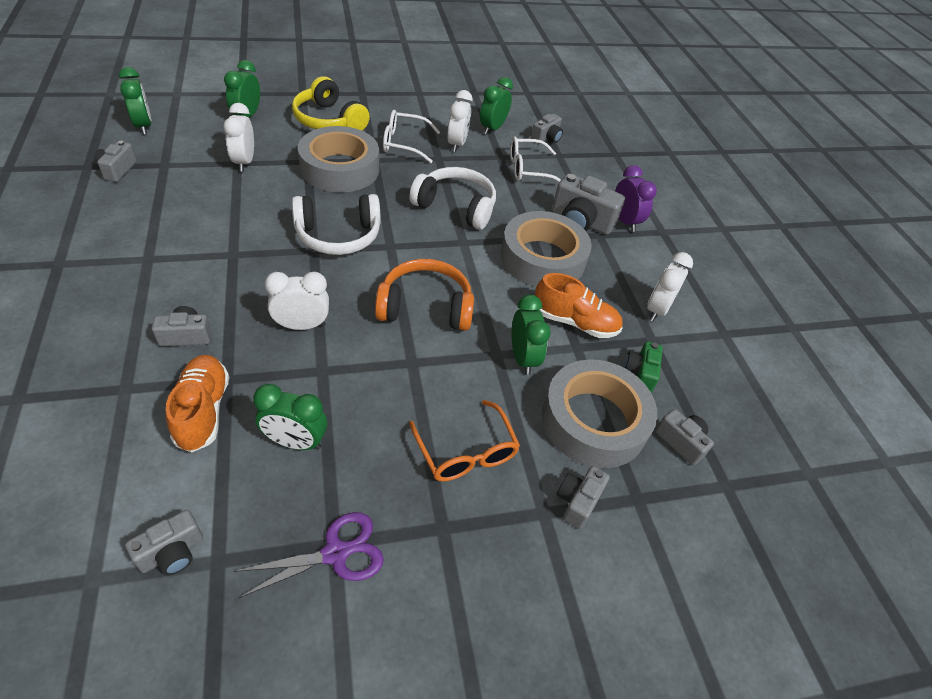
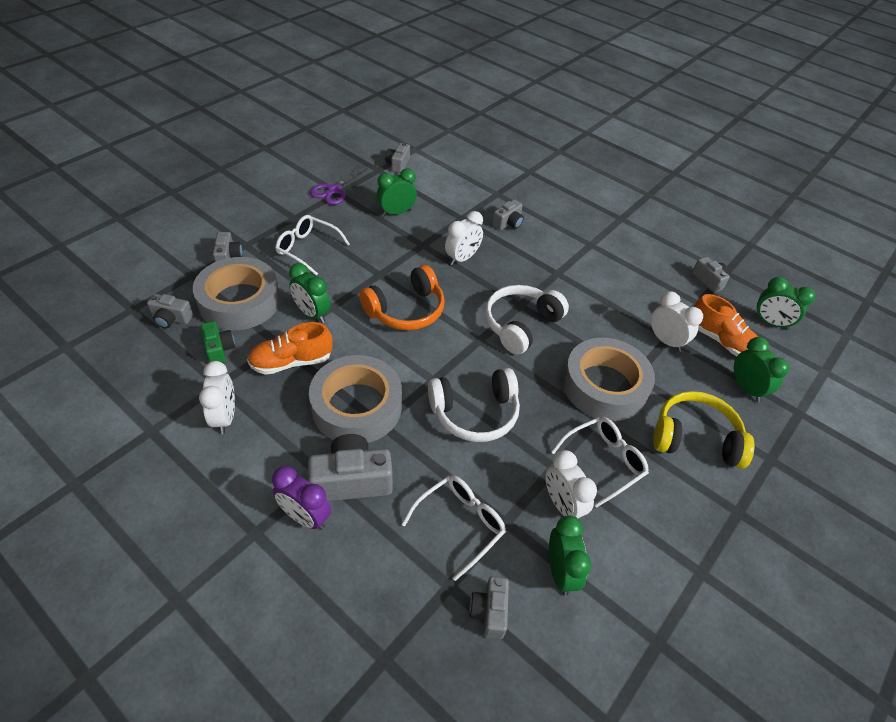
camera: 145 degrees right, 0 degrees up
orange shoe [166,355,229,452] -> orange shoe moved to [694,294,758,356]
orange glasses [409,400,520,482] -> white glasses [275,215,350,276]

